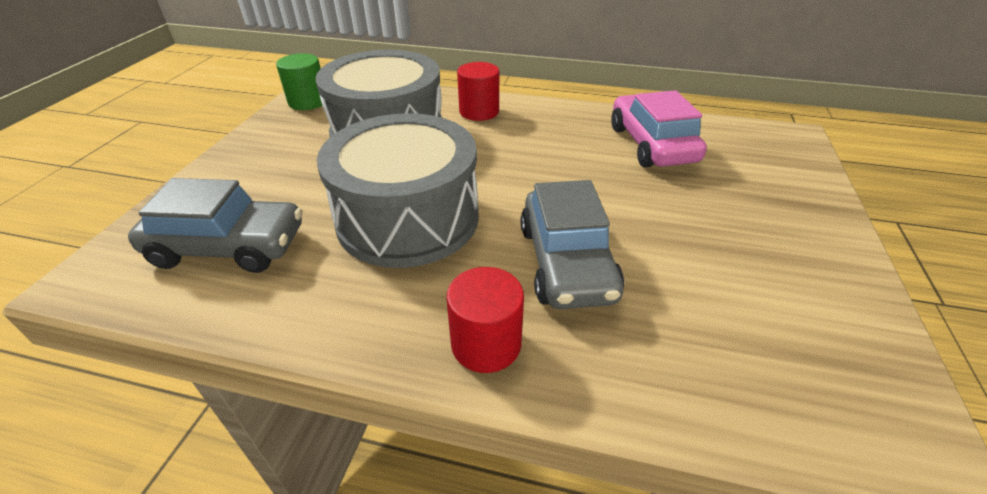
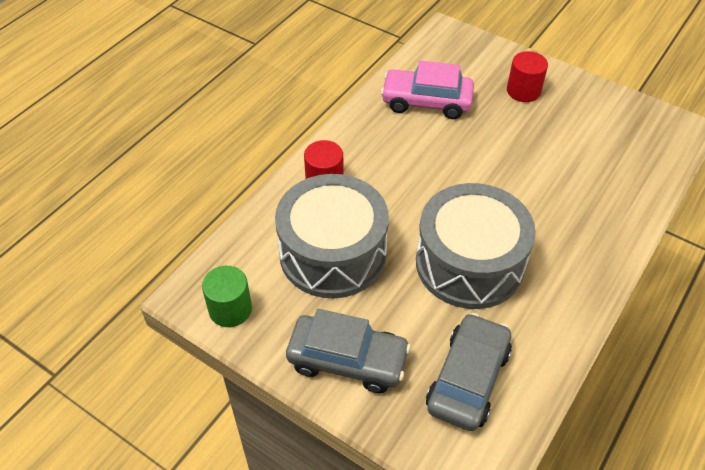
camera: 70 degrees left, 10 degrees up
red cylinder [446,267,524,373] -> red cylinder moved to [507,51,548,102]
grey car [521,180,624,309] -> grey car moved to [286,309,411,393]

